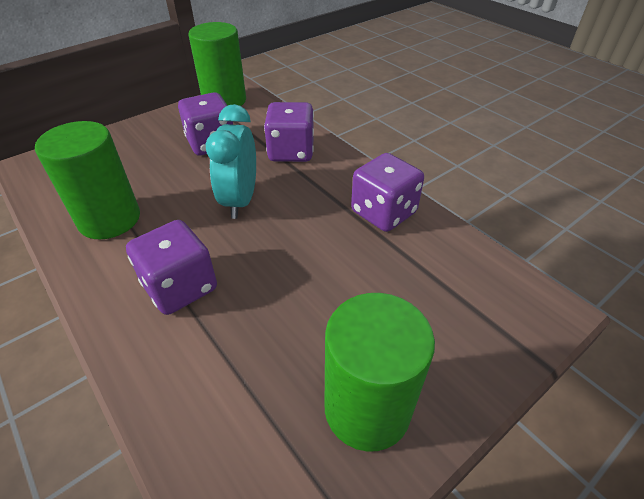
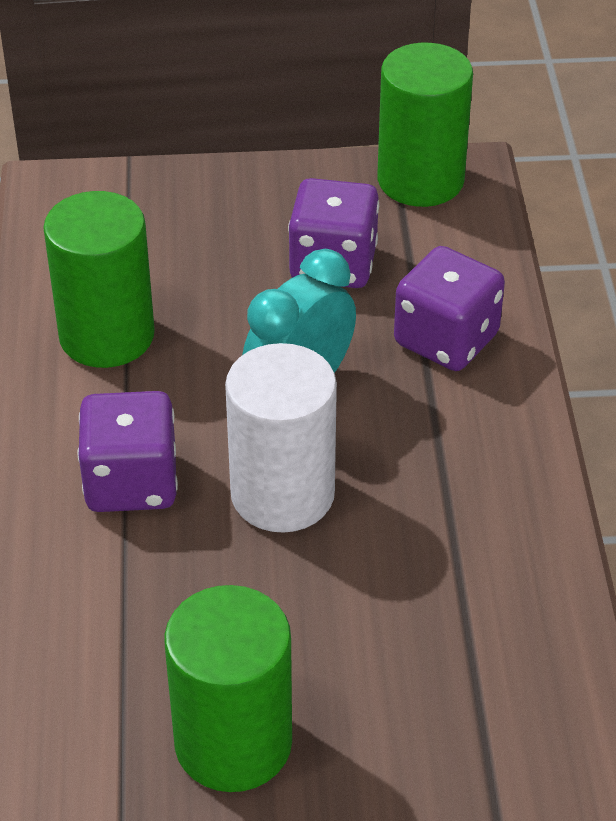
camera: 35 degrees right, 0 degrees up
purple dice [351,153,424,232] -> none
none -> white cylinder [225,343,337,533]

